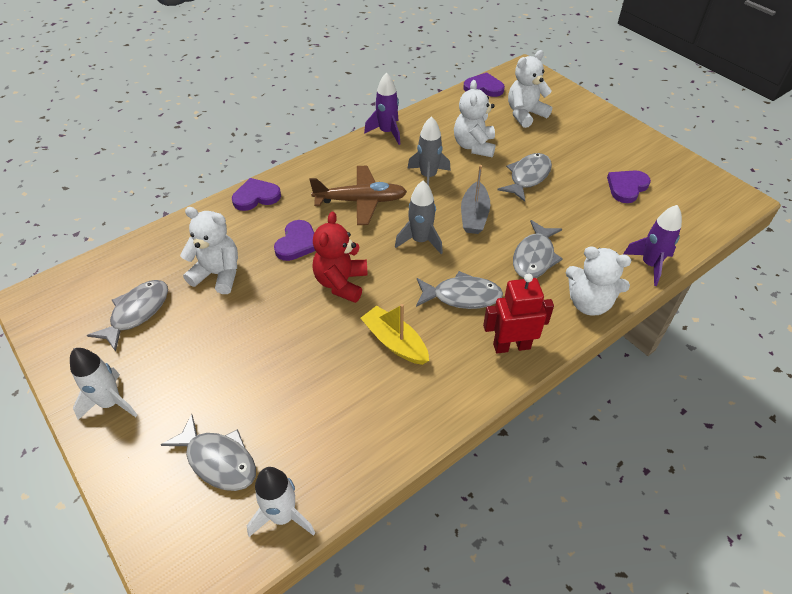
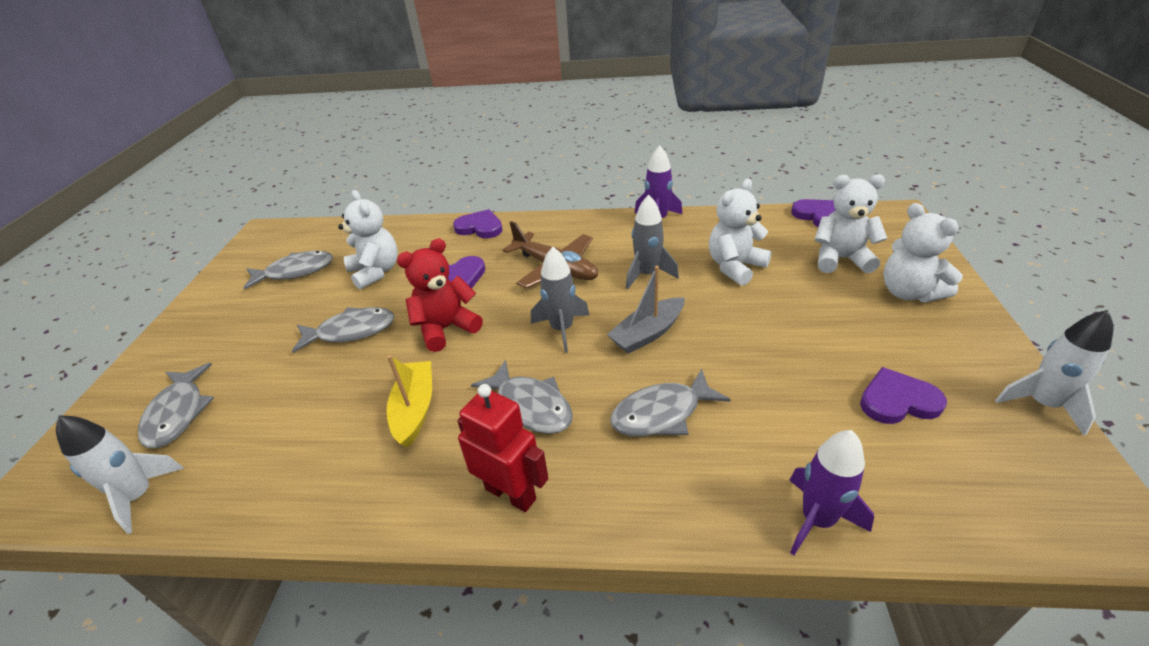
camera: 45 degrees right, 10 degrees down
white rocket [70,348,138,420] -> white rocket moved to [995,310,1113,436]
grey fish [497,153,552,202] -> grey fish moved to [292,307,395,353]
white teddy bear [566,246,631,315] -> white teddy bear moved to [883,203,963,302]

